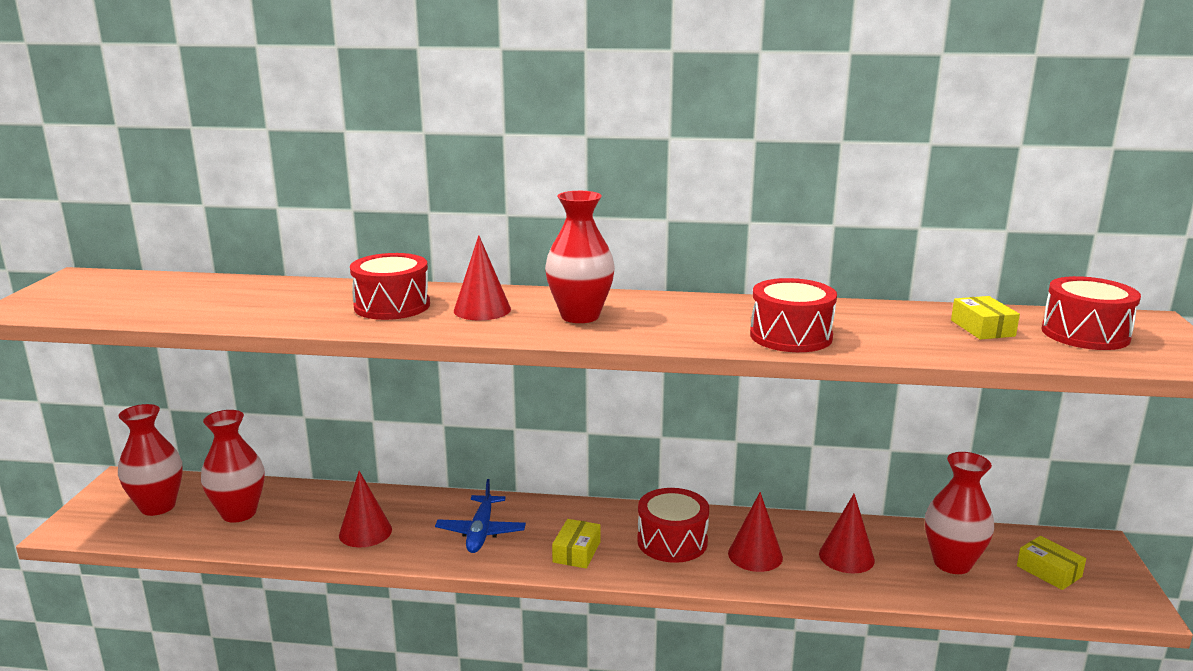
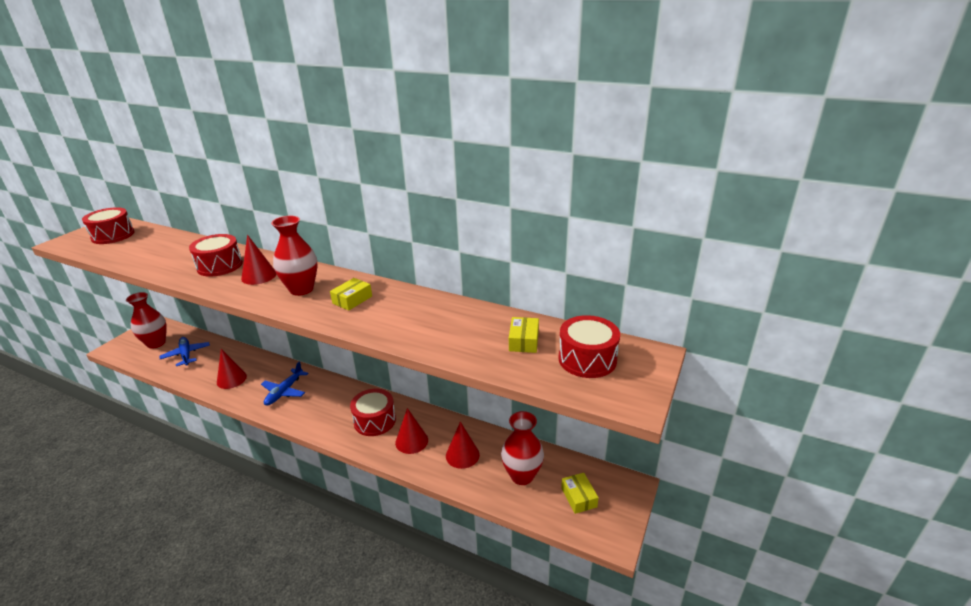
camera: 20 degrees right, 10 degrees up
red vase [201,410,264,523] -> blue plane [160,337,210,366]
yellow box [552,519,601,569] -> yellow box moved to [330,278,372,311]
red drum [750,278,837,352] -> red drum moved to [82,207,135,244]

